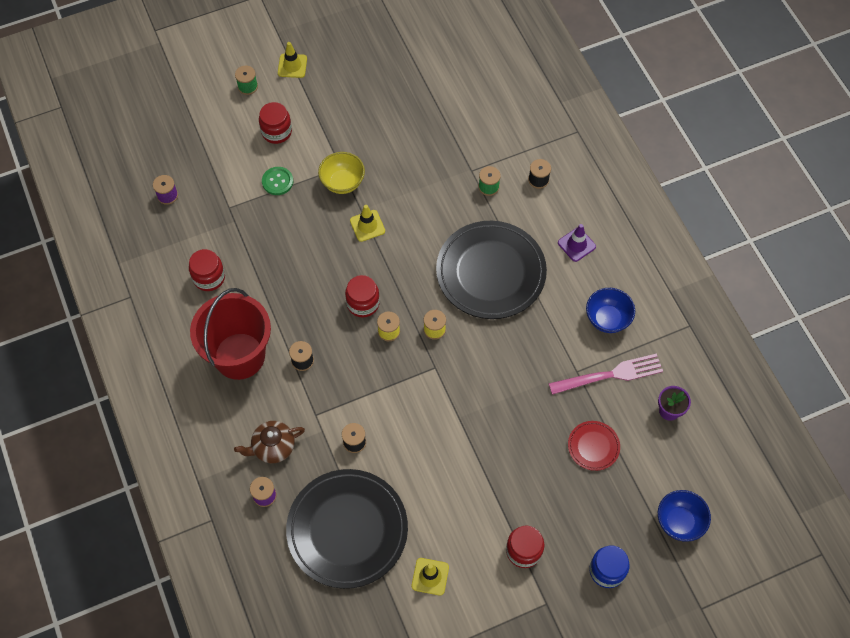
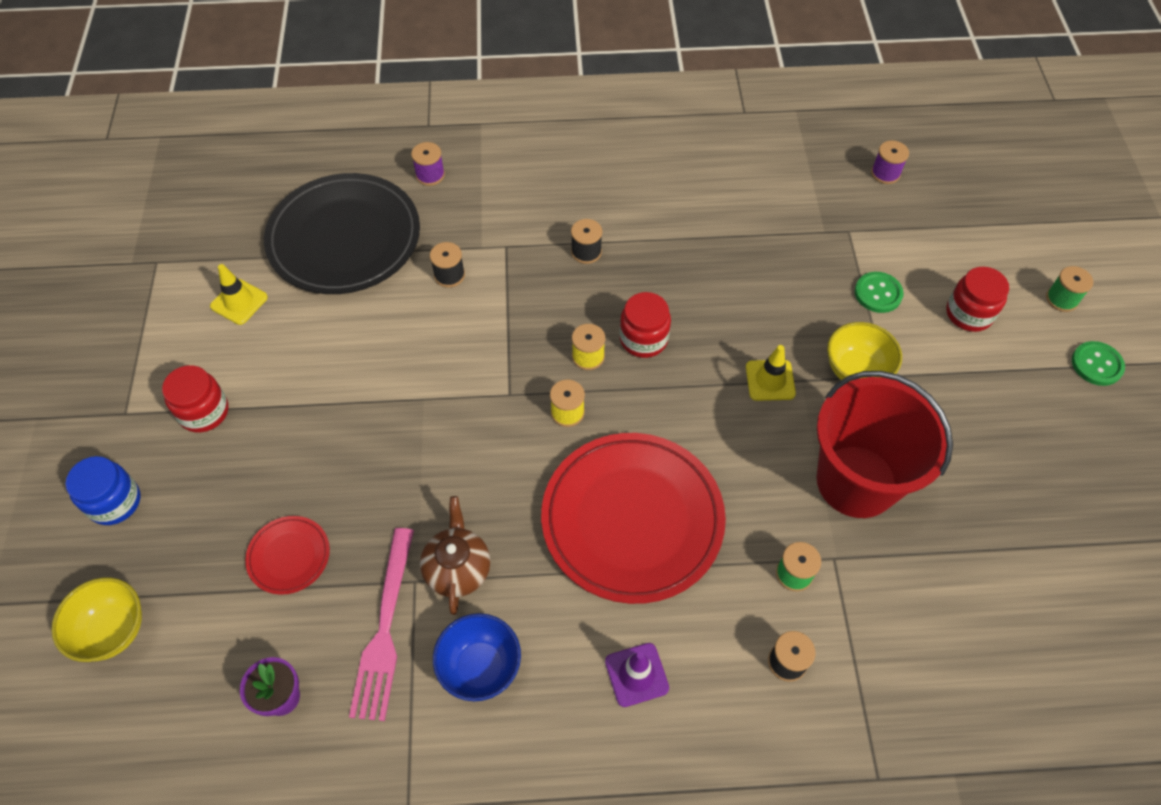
camera: 110 degrees right, 5 degrees down
red jar [189,249,225,291] -> none
red bucket [190,288,271,380] -> red bucket moved to [817,371,953,518]
brown teapot [234,421,305,463] -> brown teapot moved to [420,496,490,615]
yellow traffic cone [278,42,307,78] -> green button [1072,341,1125,386]
black plate [436,221,547,319] -> red plate [541,433,726,604]
blue bowl [658,490,711,542] -> yellow bowl [51,578,142,662]

